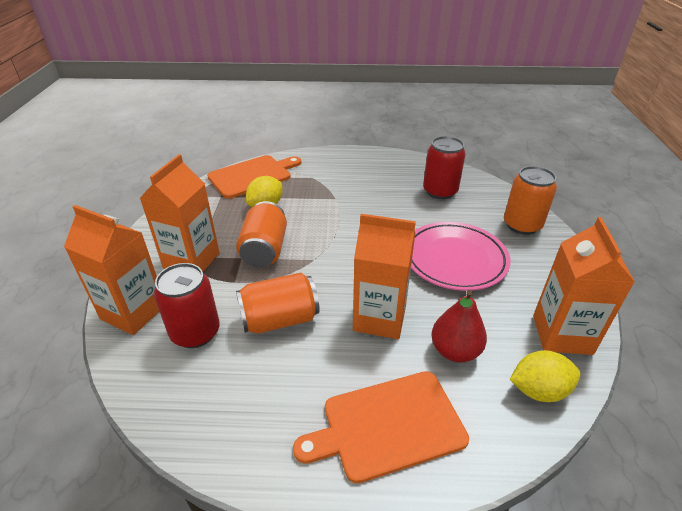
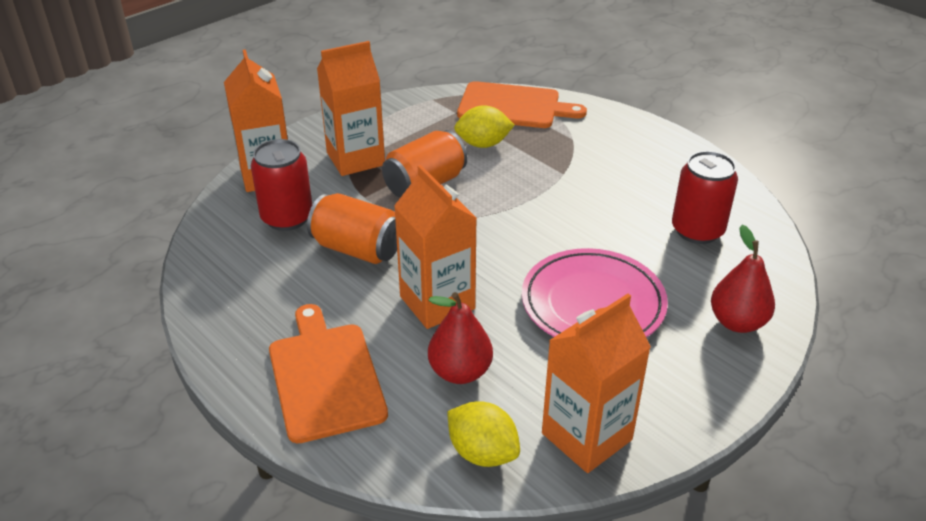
camera: 45 degrees right, 0 degrees up
orange cutting board [293,371,469,484] -> orange cutting board turned 45 degrees clockwise [269,304,388,443]
orange can [504,166,557,235] -> red pear [711,225,775,333]

